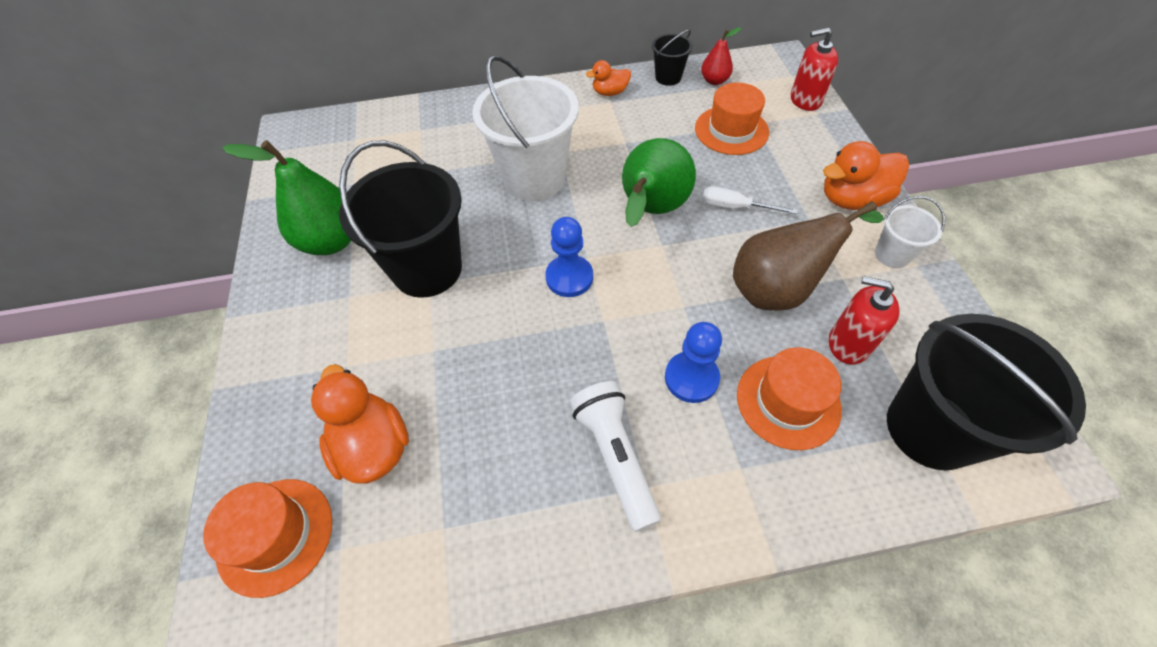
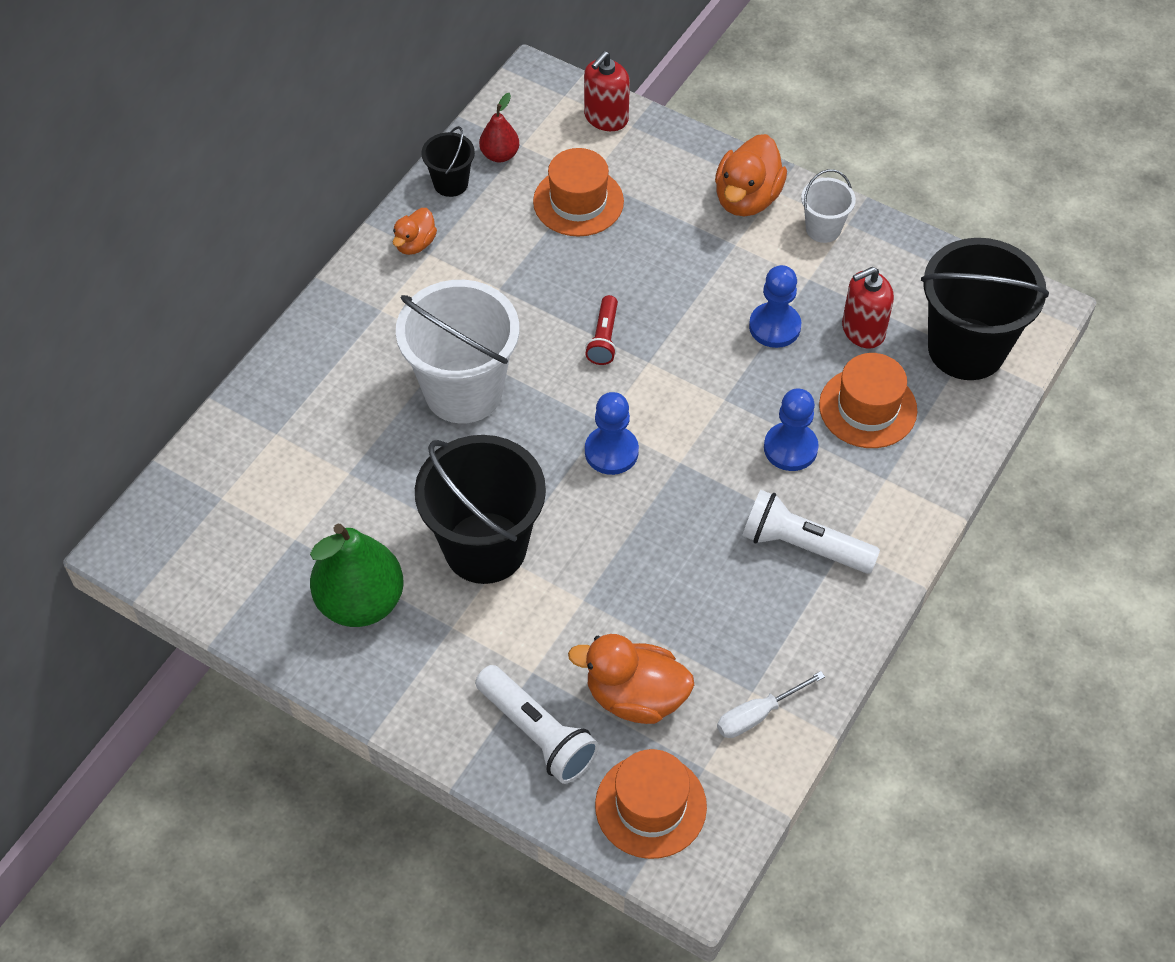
camera: 50 degrees left, 0 degrees up
green pear [622,138,696,227] -> red flashlight [585,295,618,365]
white screwdriver [702,186,798,214] -> white screwdriver moved to [717,671,825,738]
brown pear [733,201,884,311] -> blue pawn [749,265,801,348]
none -> white flashlight [475,665,599,784]

